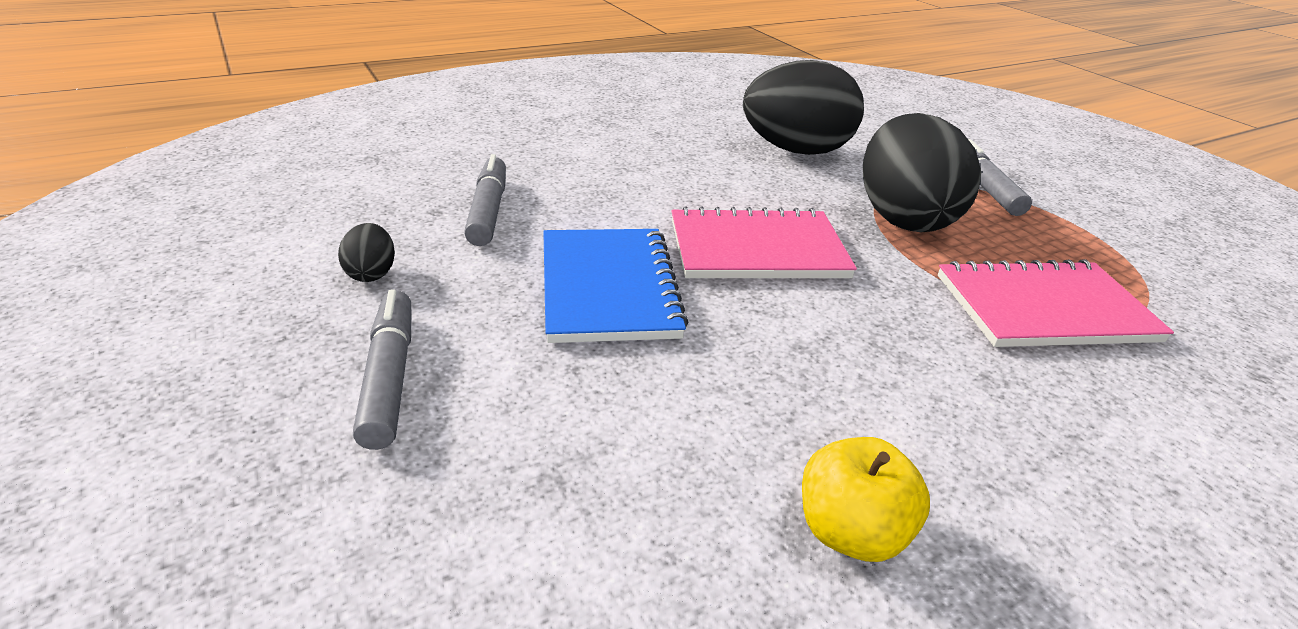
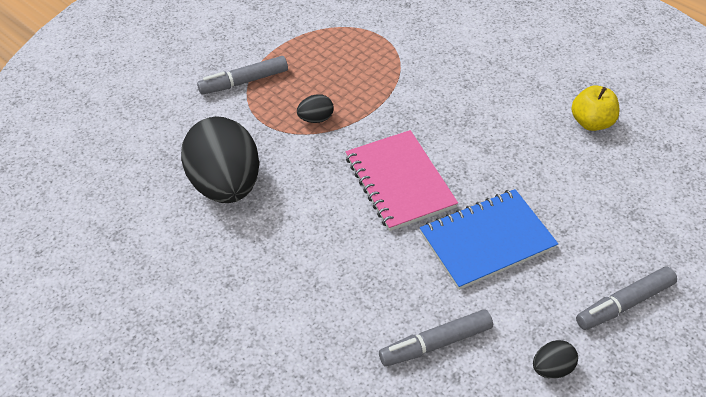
camera: 105 degrees left, 15 degrees up
black egg [863,113,981,232] -> black egg [297,94,334,123], size x0.41
pink notebook [938,259,1174,347] -> none

